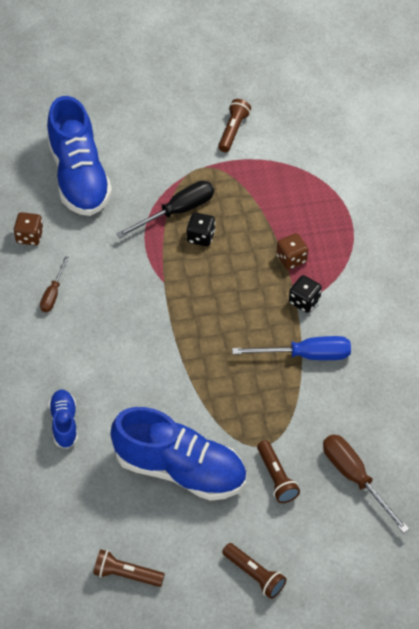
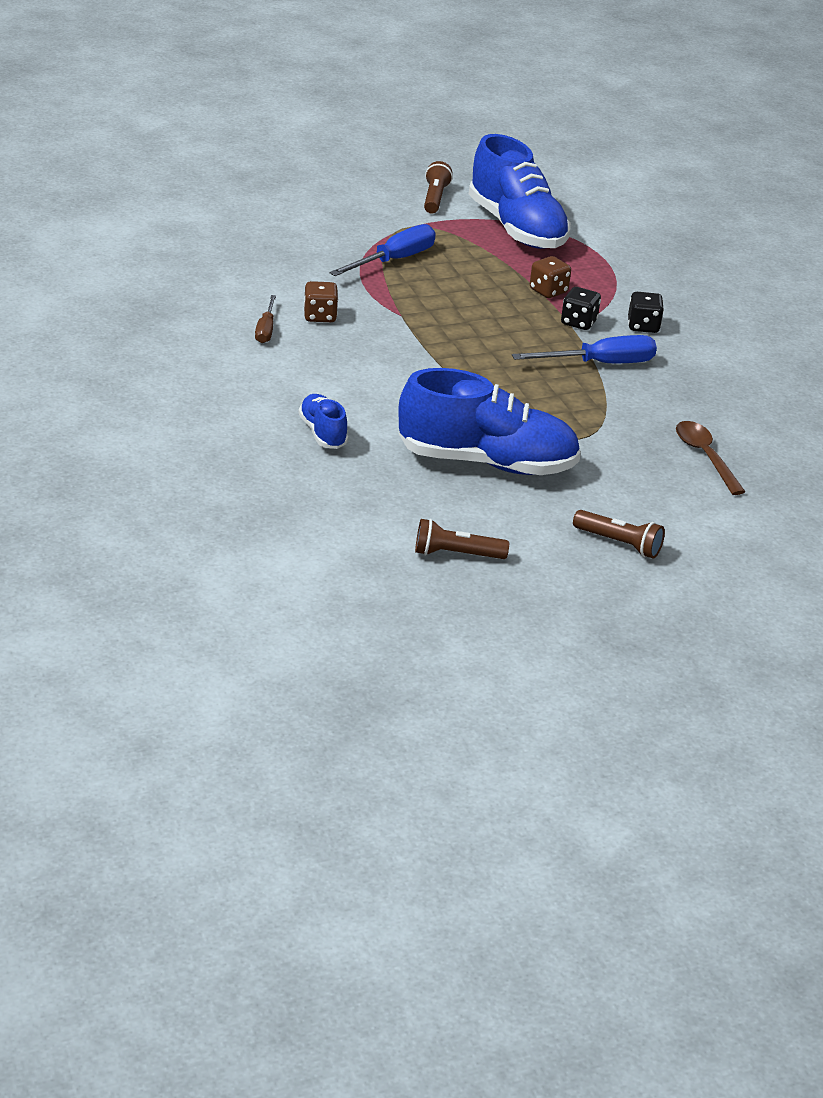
camera: 15 degrees left, 20 degrees down
brown dice [13,212,43,245] -> brown dice moved to [304,281,338,322]
blue shoe [47,96,112,216] -> blue shoe moved to [469,134,571,249]
black screwdriver [116,181,214,238] -> blue screwdriver [330,224,436,276]
black dice [187,212,215,247] -> black dice moved to [628,292,664,333]
brown flashlight [257,440,300,503] -> none
brown screwdriver [323,434,409,533] -> brown spoon [676,421,746,495]

